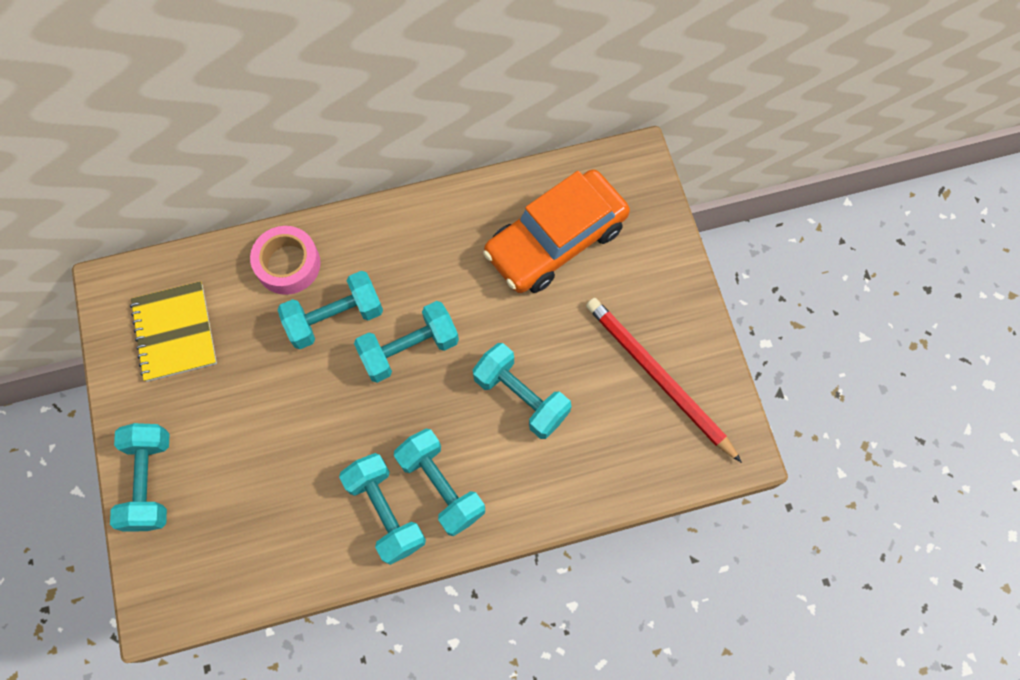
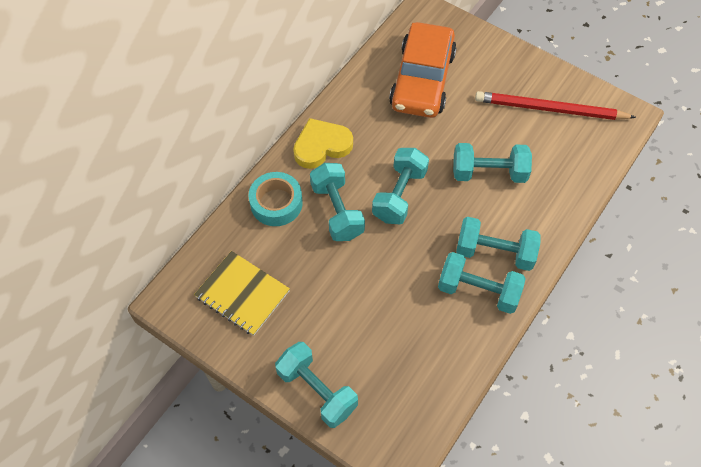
camera: 40 degrees left, 10 degrees down
pink tape [250,226,321,295] -> turquoise tape [249,172,303,226]
turquoise dumbbell [277,271,383,349] -> turquoise dumbbell turned 45 degrees counterclockwise [310,163,365,241]
none -> yellow heart [293,118,353,169]

